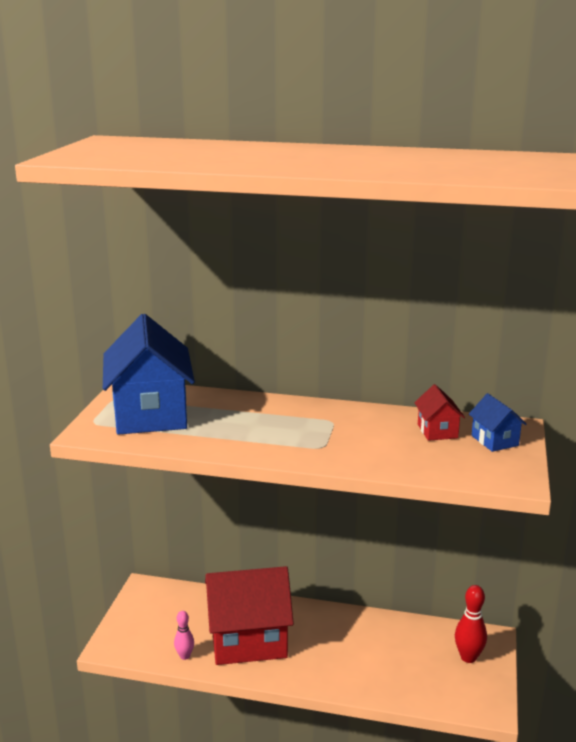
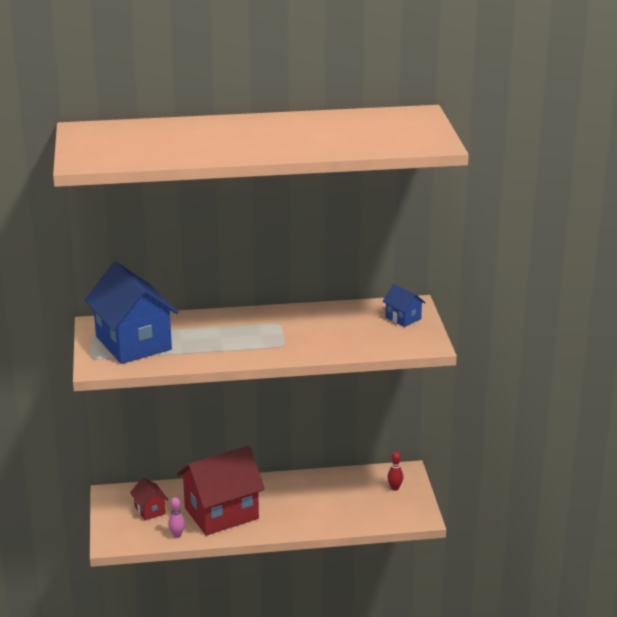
camera: 20 degrees left, 5 degrees up
red house [414,384,465,441] -> red house moved to [130,477,168,520]
red bowling pin [455,585,487,663] -> red bowling pin [387,451,403,491], size x0.64

